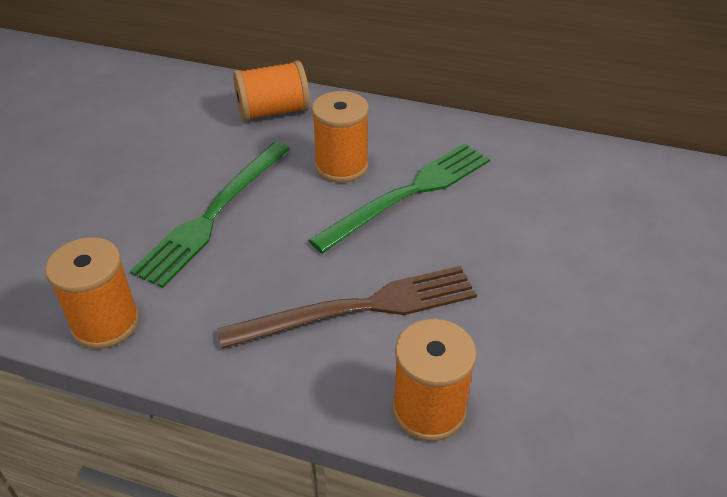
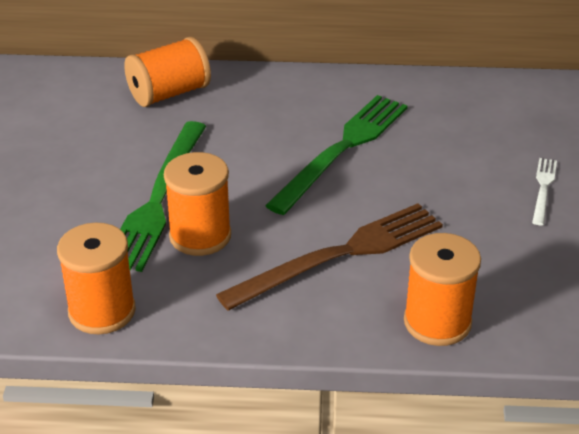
camera: 15 degrees left, 5 degrees down
orange spool [312,91,369,183] -> orange spool moved to [164,152,231,256]
none -> white fork [532,158,557,225]

